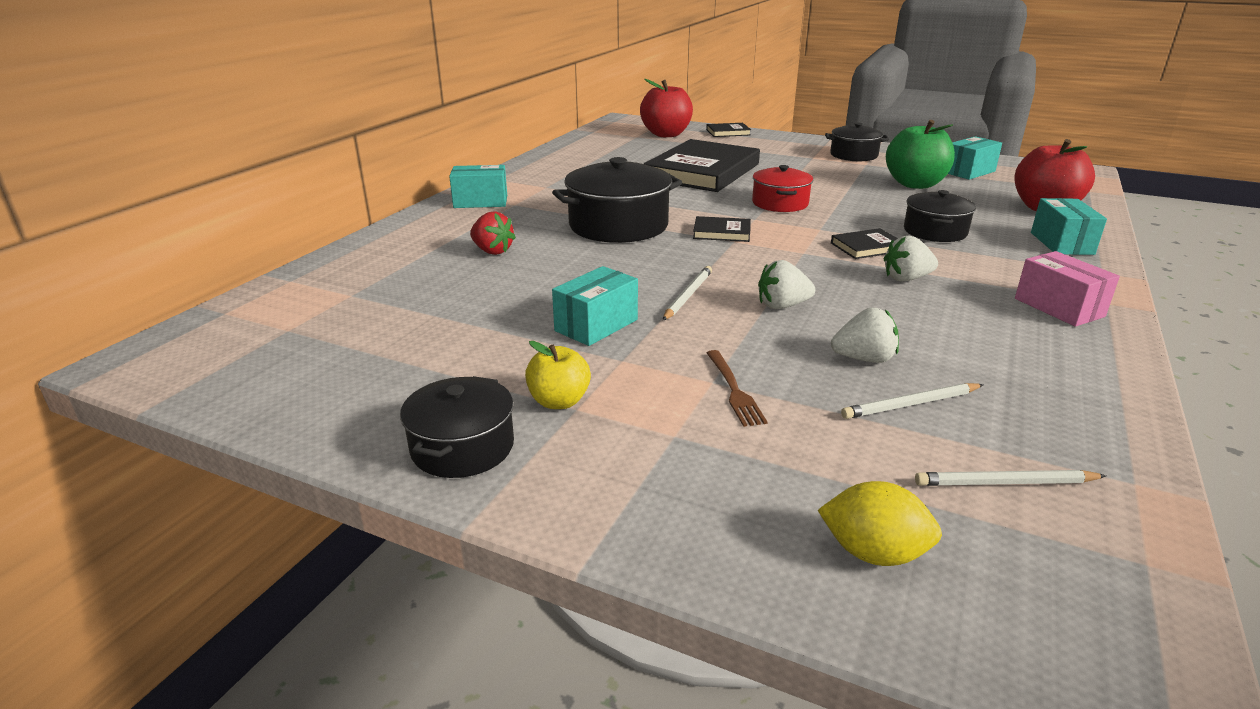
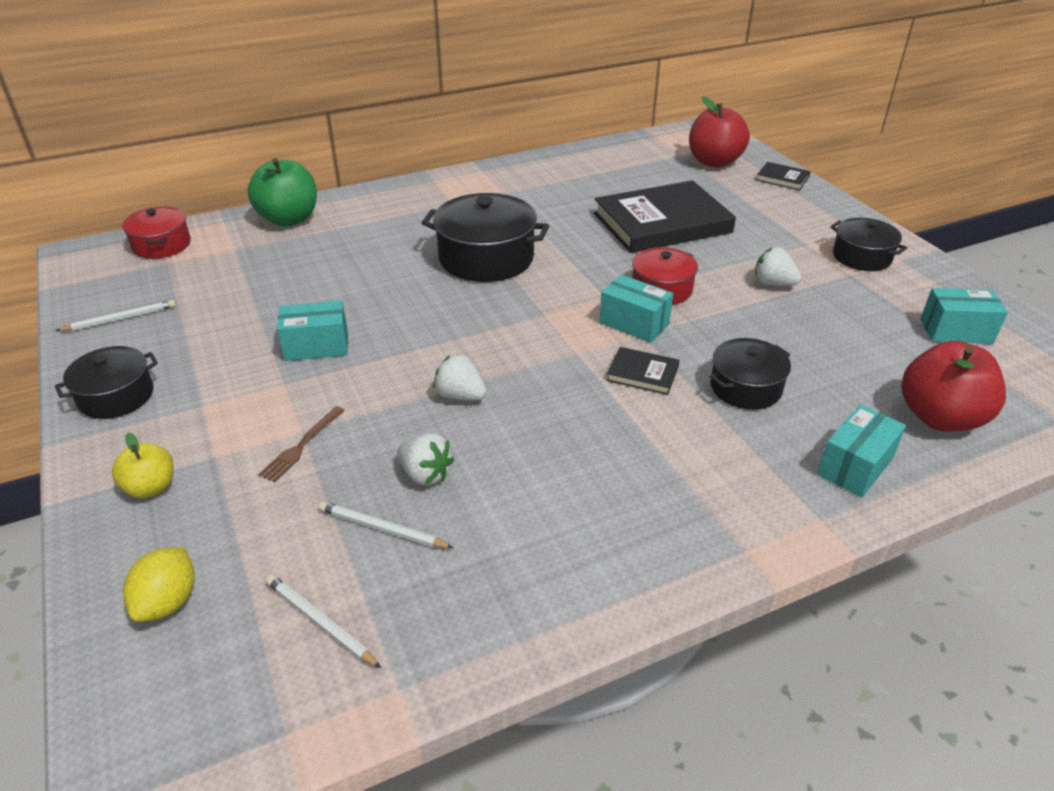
camera: 40 degrees right, 10 degrees up
turquoise box [449,165,507,208] -> turquoise box moved to [599,275,673,343]
red strawberry [470,211,516,255] -> none
yellow apple [525,341,591,409] -> yellow apple moved to [112,433,174,498]
white pencil [663,266,712,320] -> white pencil moved to [55,300,176,331]
black book [693,216,751,242] -> none
yellow lemon [818,481,942,566] -> yellow lemon turned 45 degrees clockwise [123,547,194,622]
white strawberry [883,235,938,282] -> white strawberry moved to [755,247,802,286]
green apple [886,120,955,189] -> green apple moved to [247,158,317,226]
pink box [1015,251,1120,327] -> none
none -> red pot [122,206,191,259]

